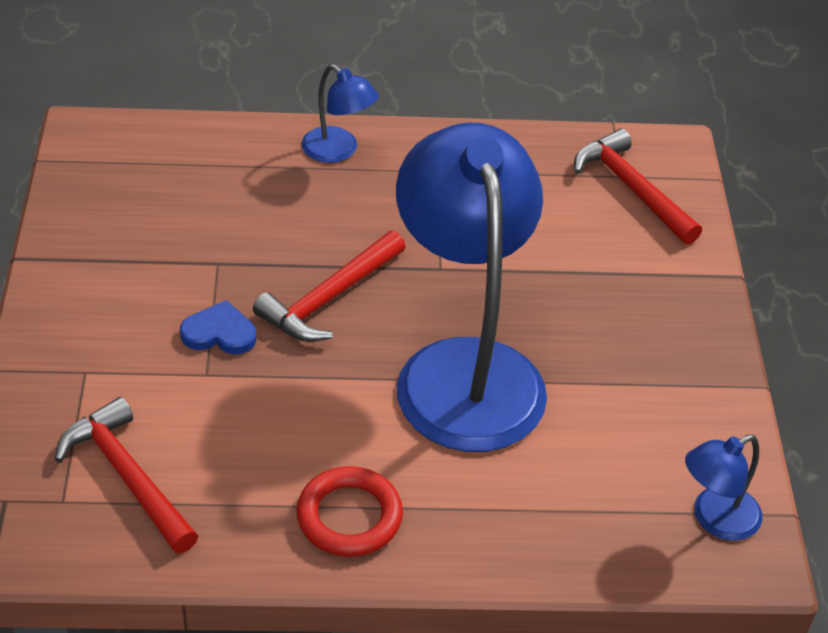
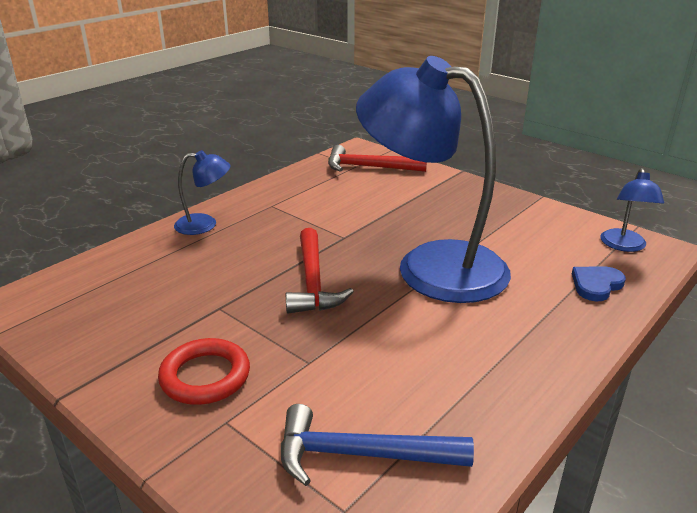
camera: 45 degrees left, 15 degrees down
red hammer [55,397,198,554] -> blue hammer [281,404,474,486]
blue heart [180,300,256,354] -> blue heart moved to [572,267,626,301]
red ring [296,466,403,557] -> red ring moved to [158,338,250,405]

